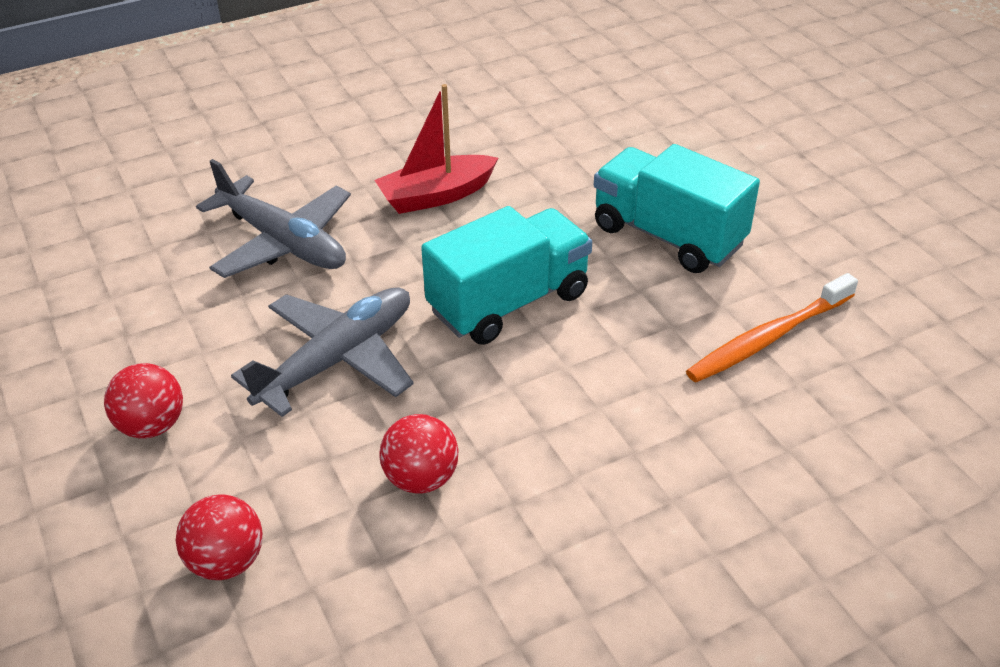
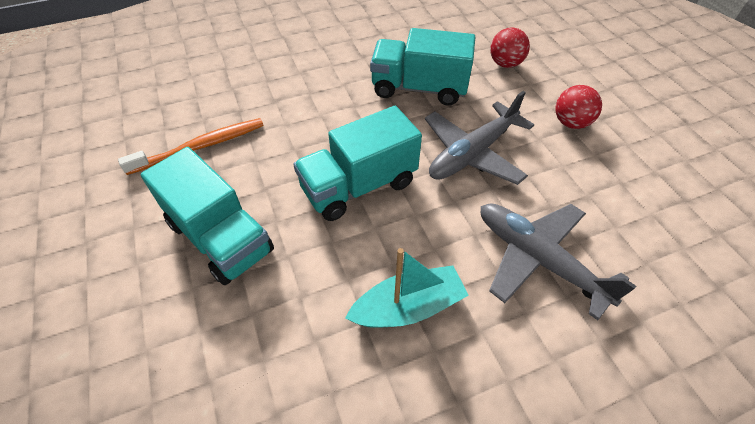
camera: 175 degrees left, 10 degrees up
red boat [374,84,498,214] -> turquoise boat [345,248,469,328]
red ball [379,414,458,494] -> turquoise truck [370,28,475,106]

